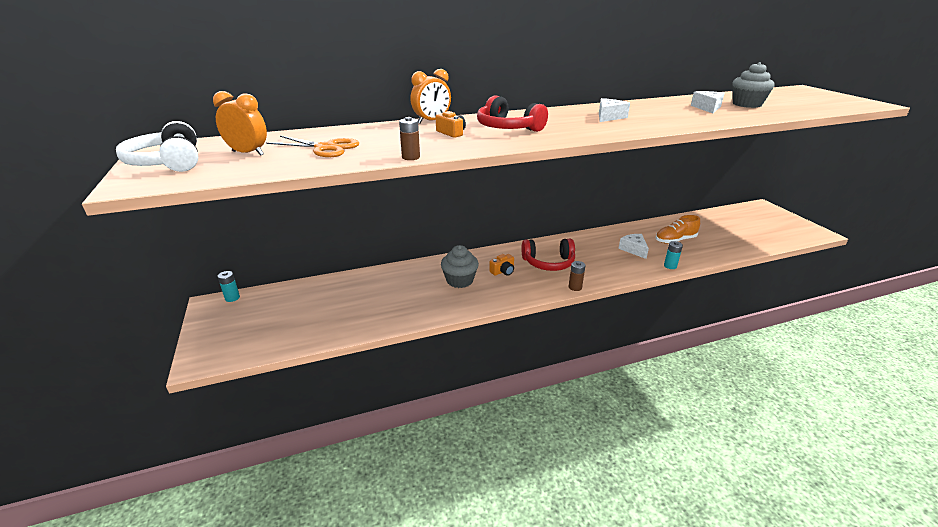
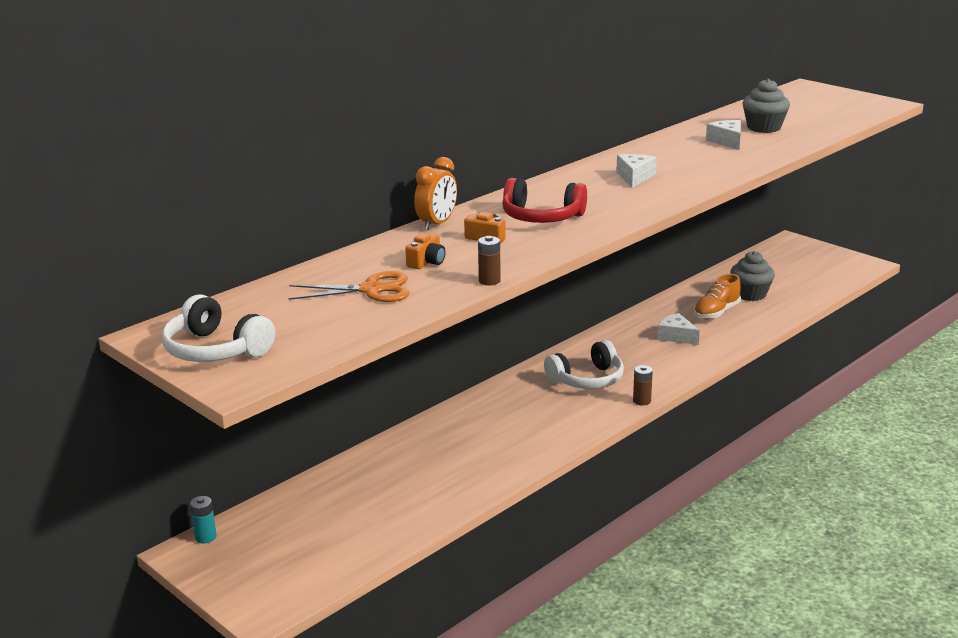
camera: 25 degrees left, 5 degrees down
orange clock [213,91,267,156] -> none
grey cupcake [441,245,479,288] -> grey cupcake moved to [730,251,775,301]
orange camera [489,254,514,276] -> orange camera moved to [405,233,446,269]
red headphones [521,238,575,271] -> white headphones [544,340,624,389]
turquoise battery [664,241,683,269] -> none

